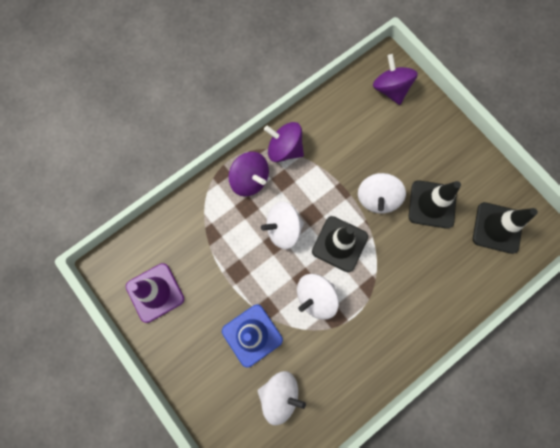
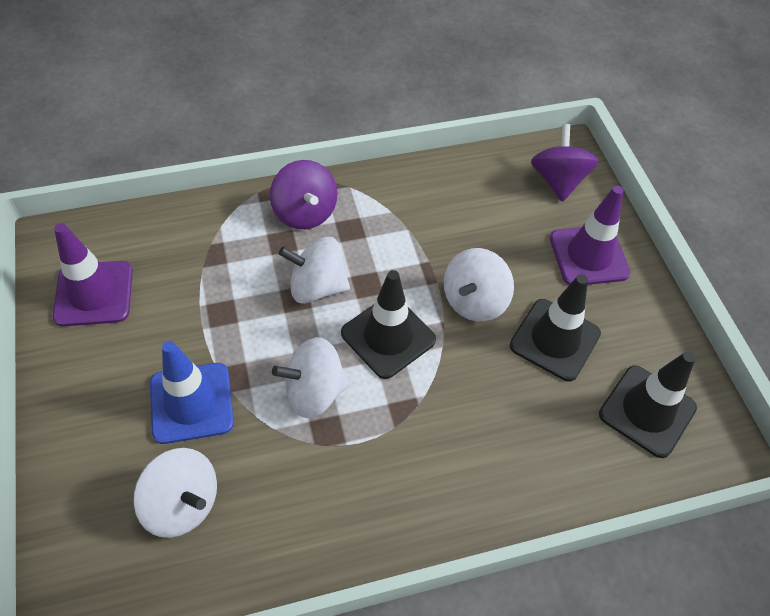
camera: 20 degrees right, 20 degrees down
purple spinning top [264,122,304,162] -> none
none -> purple traffic cone [550,186,631,285]

